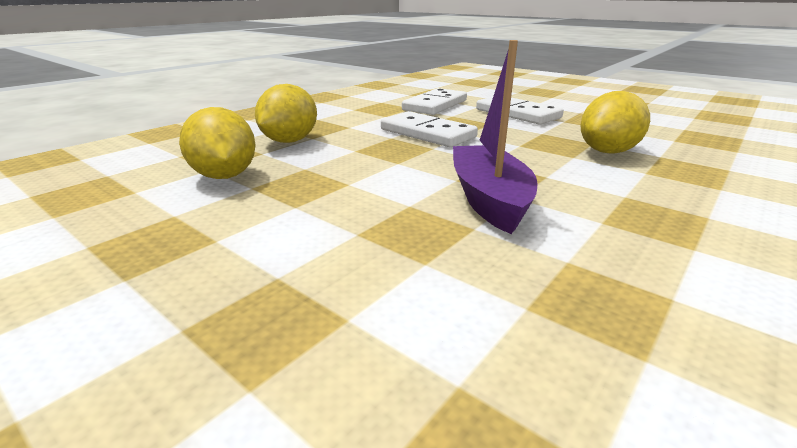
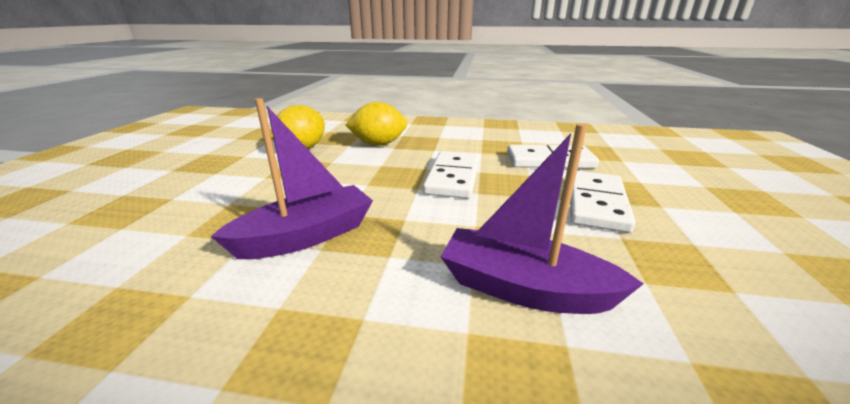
camera: 60 degrees right, 0 degrees up
yellow lemon [580,91,650,154] -> purple boat [440,124,644,314]

